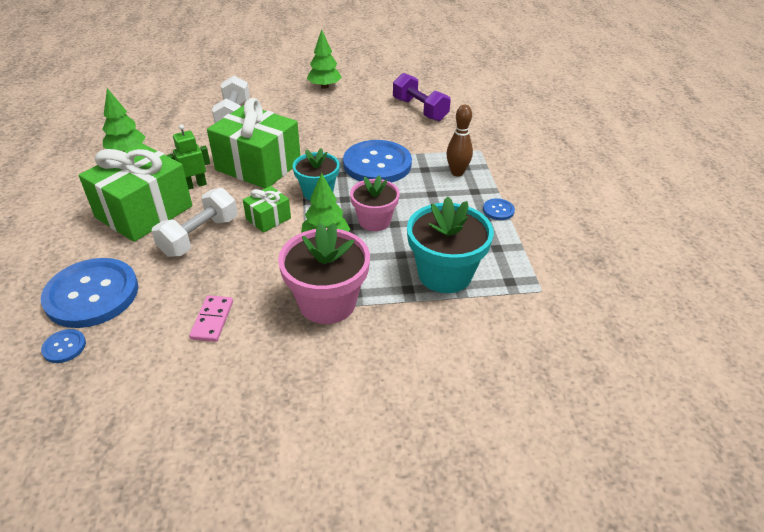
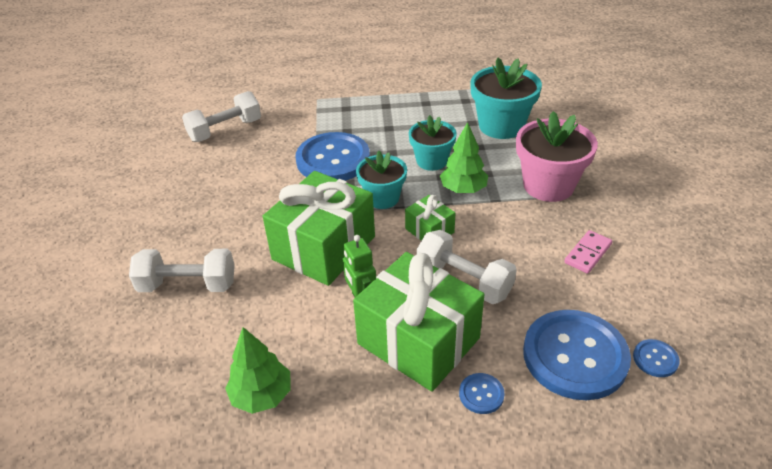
camera: 85 degrees left, 0 degrees up
pink domino [189,295,233,342] -> pink domino turned 60 degrees counterclockwise [564,230,612,274]
green tree [307,29,342,89] -> none
pink flower pot [350,175,400,231] -> turquoise flower pot [409,115,457,171]
purple dumbbell [393,73,451,121] -> white dumbbell [182,91,261,142]
brown bowling pin [446,105,473,176] -> none
blue button [483,198,515,220] -> blue button moved to [459,373,505,414]

